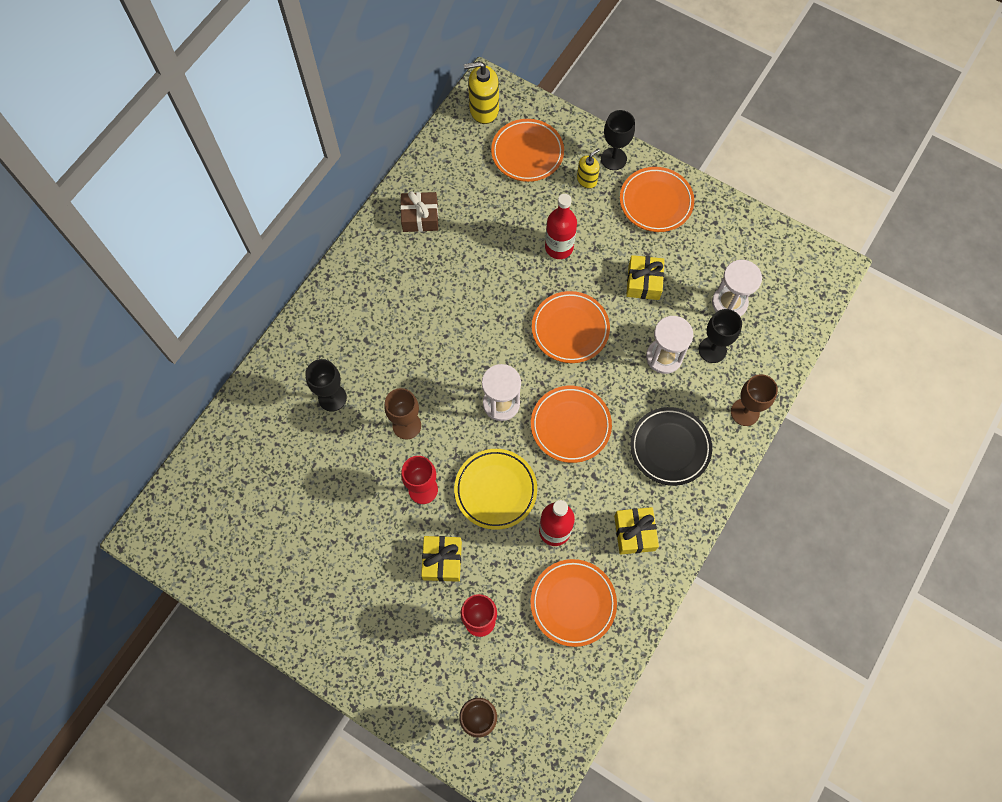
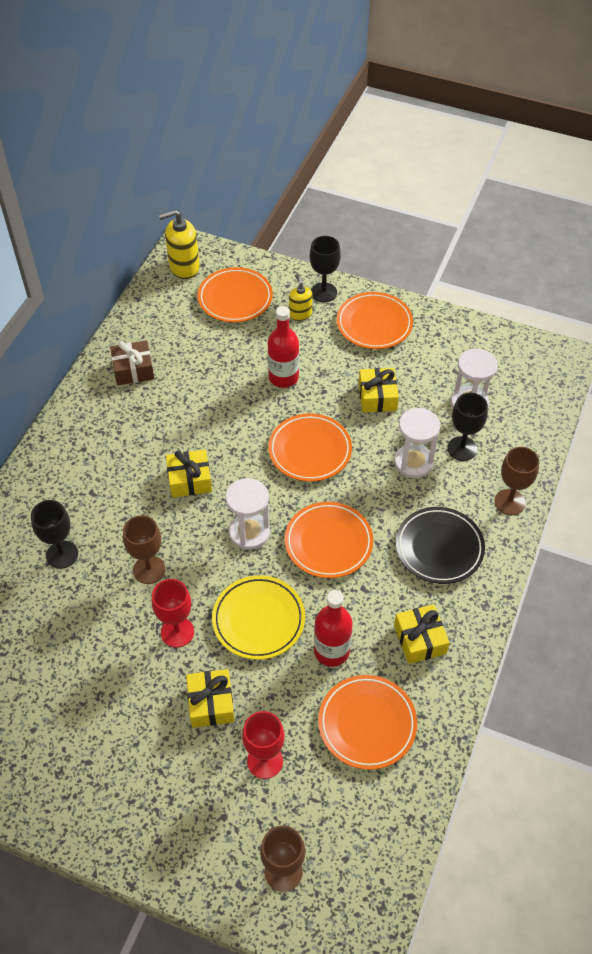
camera: 10 degrees left, 15 degrees down
yellow soap dispenser [577,148,600,189] -> yellow soap dispenser turned 60 degrees counterclockwise [289,274,312,321]
none -> yellow gift [166,449,212,498]

